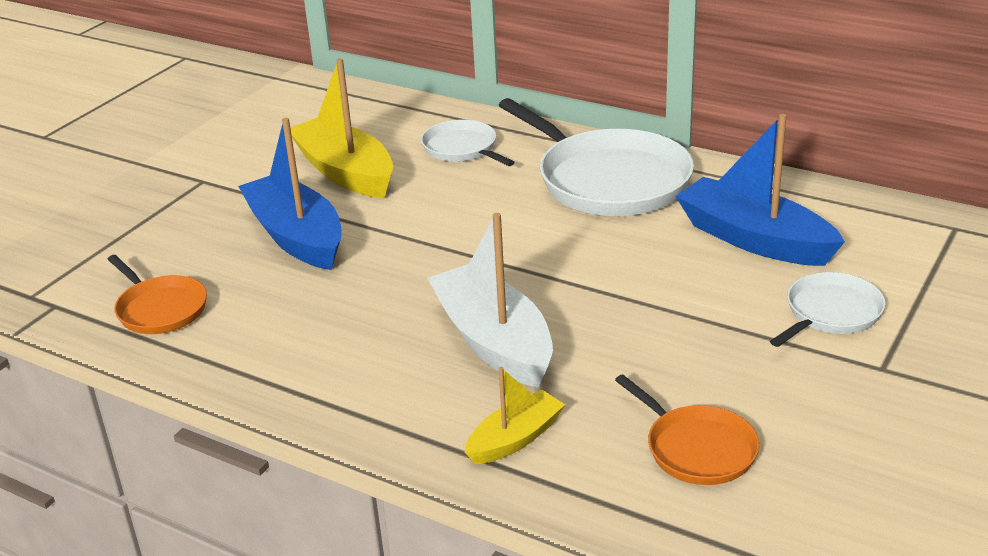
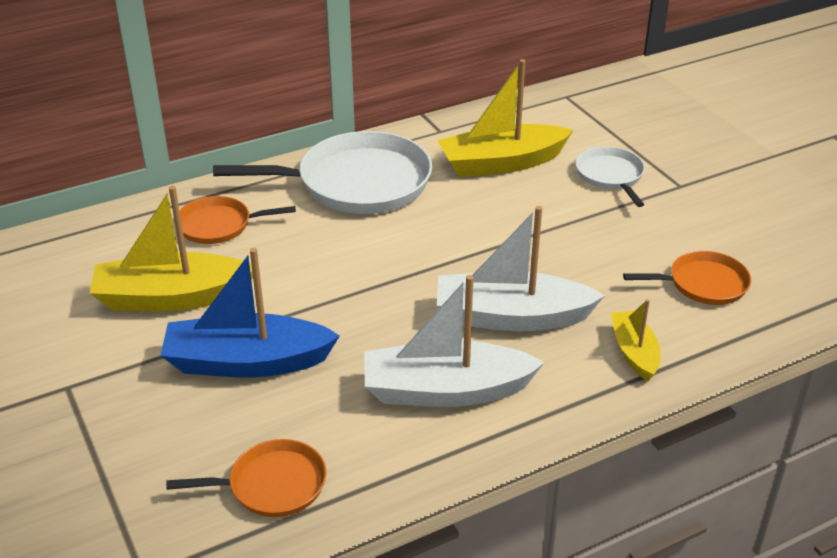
camera: 60 degrees left, 5 degrees up
white pan [421,120,515,166] -> orange pan [179,196,296,244]
blue boat [675,114,845,266] -> yellow boat [437,59,573,177]
none -> white boat [364,275,545,407]

